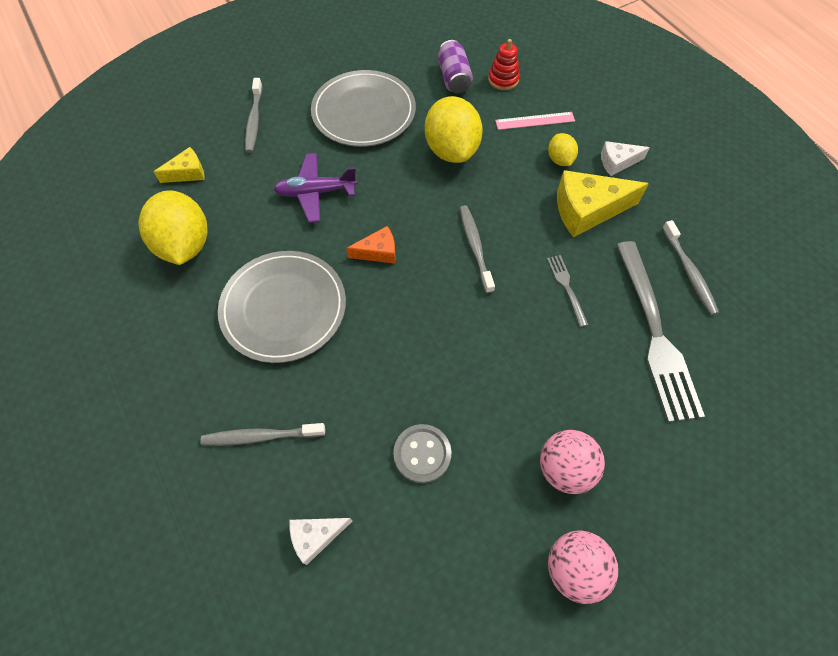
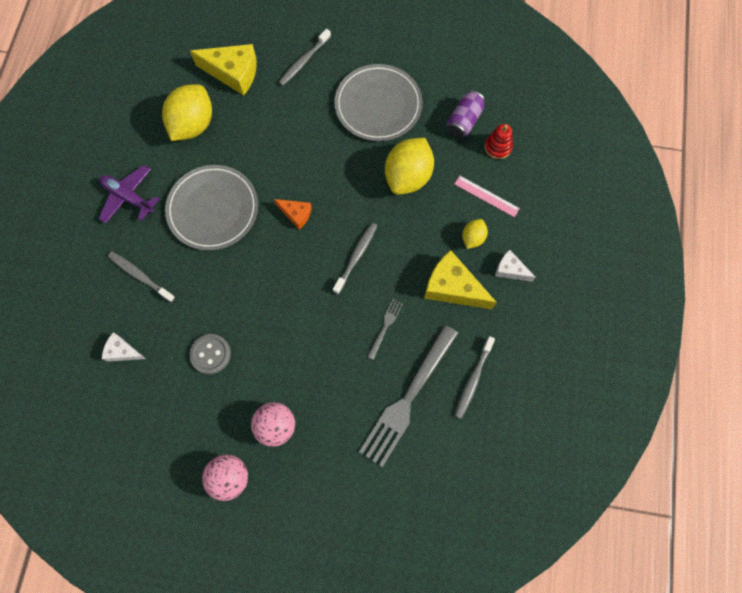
camera: 40 degrees right, 10 degrees up
yellow cheese [154,147,205,183] -> yellow cheese [190,44,257,96], size x1.81
purple plane [273,153,358,223] -> purple plane moved to [99,165,159,223]

